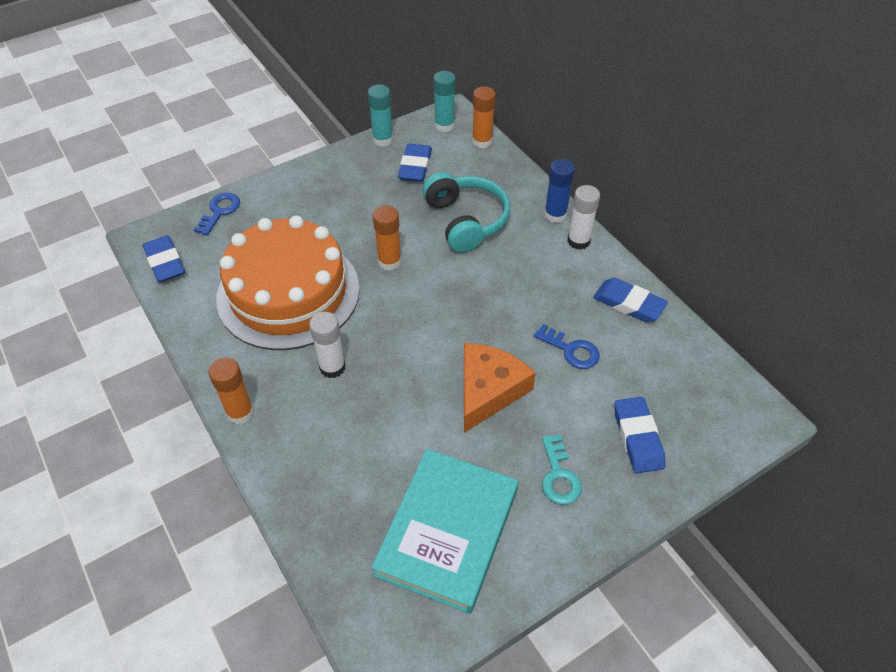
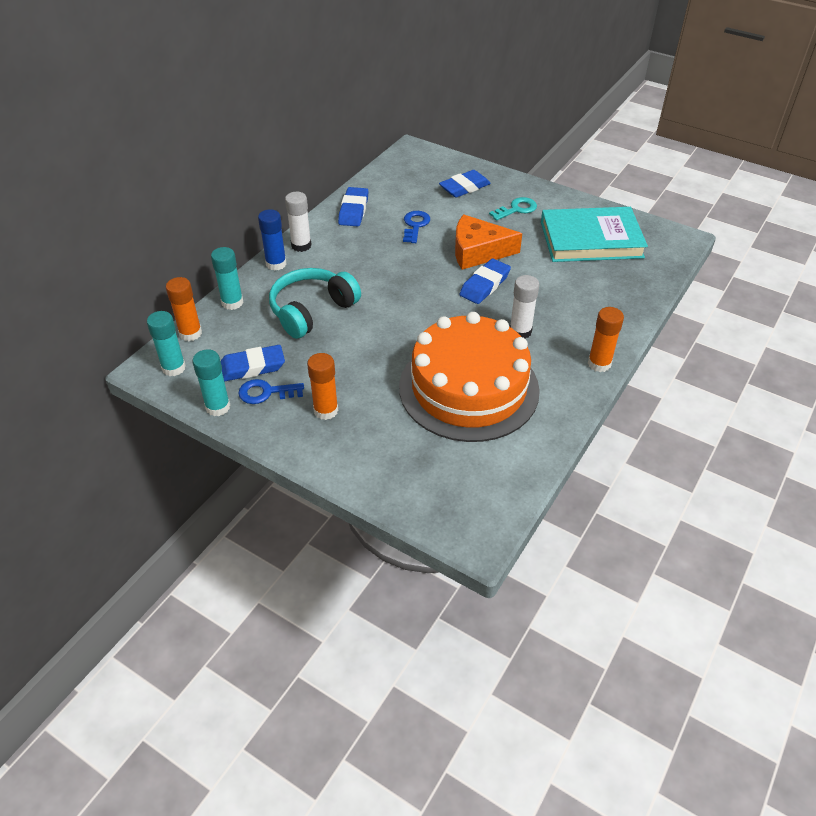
camera: 115 degrees left, 5 degrees down
blue eraser [143,235,185,282] -> blue eraser moved to [459,258,511,304]
blue key [194,193,240,236] -> blue key moved to [238,379,304,404]
orange glue stick [373,206,402,271] -> orange glue stick moved to [307,353,338,420]
none -> turquoise glue stick [211,247,243,310]

